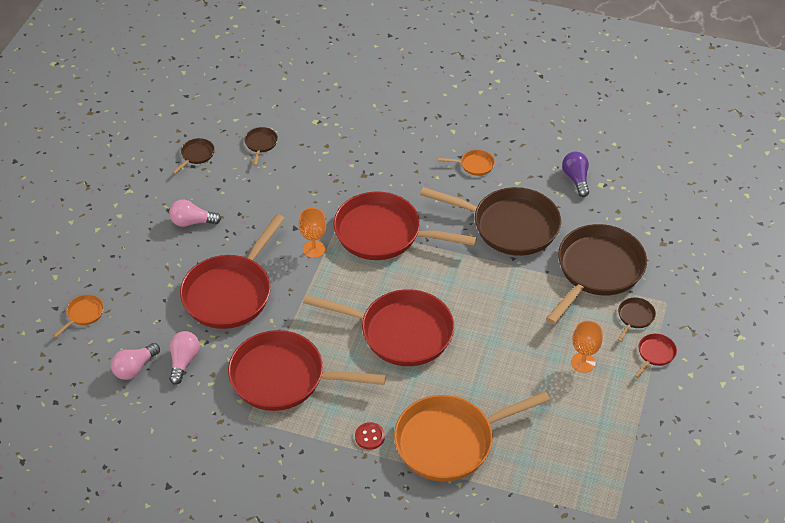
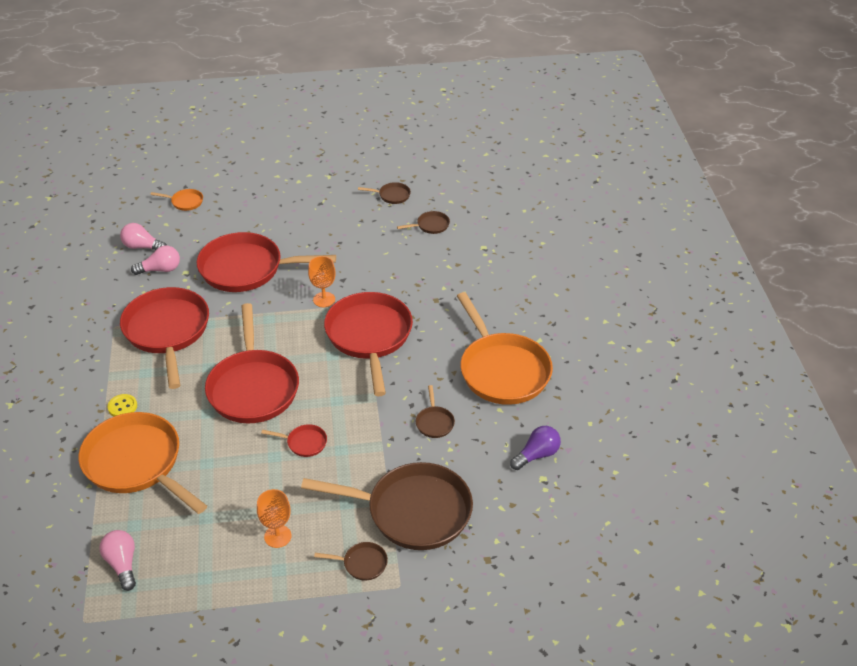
camera: 65 degrees right, 5 degrees down
pink light bulb [169,199,221,227] -> pink light bulb moved to [99,530,136,591]
red button [355,422,385,450] -> yellow button [107,394,137,417]
brown pan [420,187,561,256] -> brown pan [416,385,455,438], size x0.41
orange pan [438,150,495,176] -> orange pan [457,292,553,405], size x2.44
red pan [634,334,677,378] -> red pan moved to [261,424,327,457]

